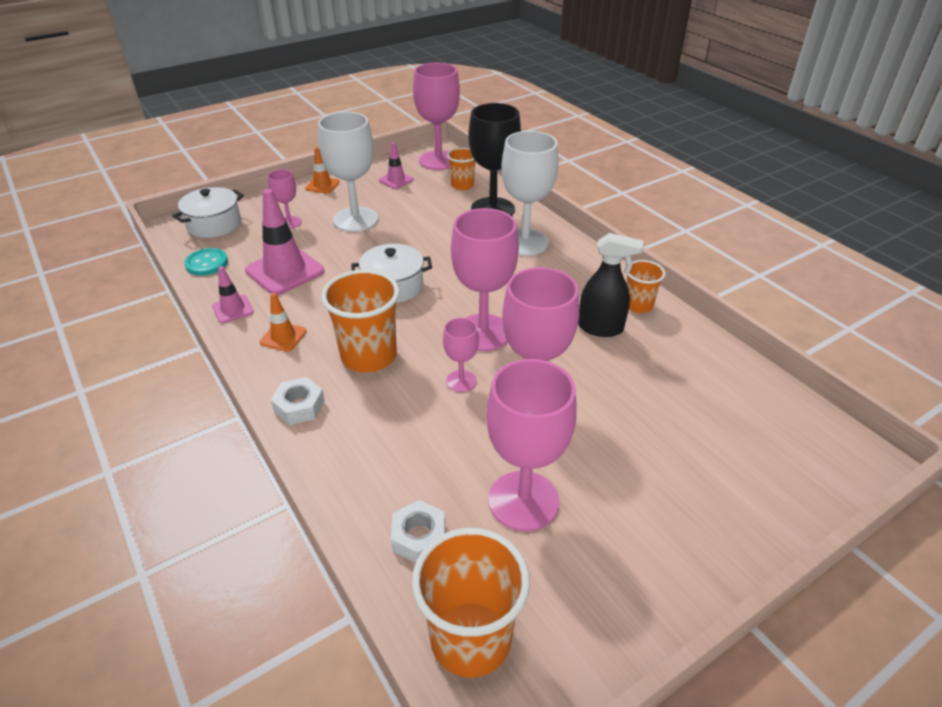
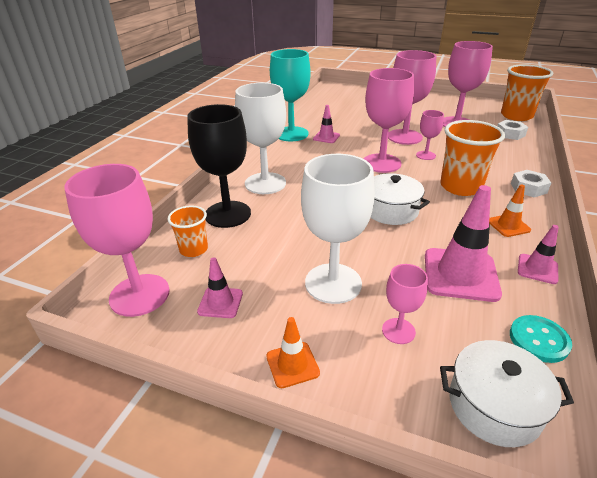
camera: 125 degrees left, 5 degrees down
black spray bottle [578,233,643,337] -> pink traffic cone [313,105,340,143]
orange cup [627,260,666,313] -> turquoise goblet [270,49,311,141]

